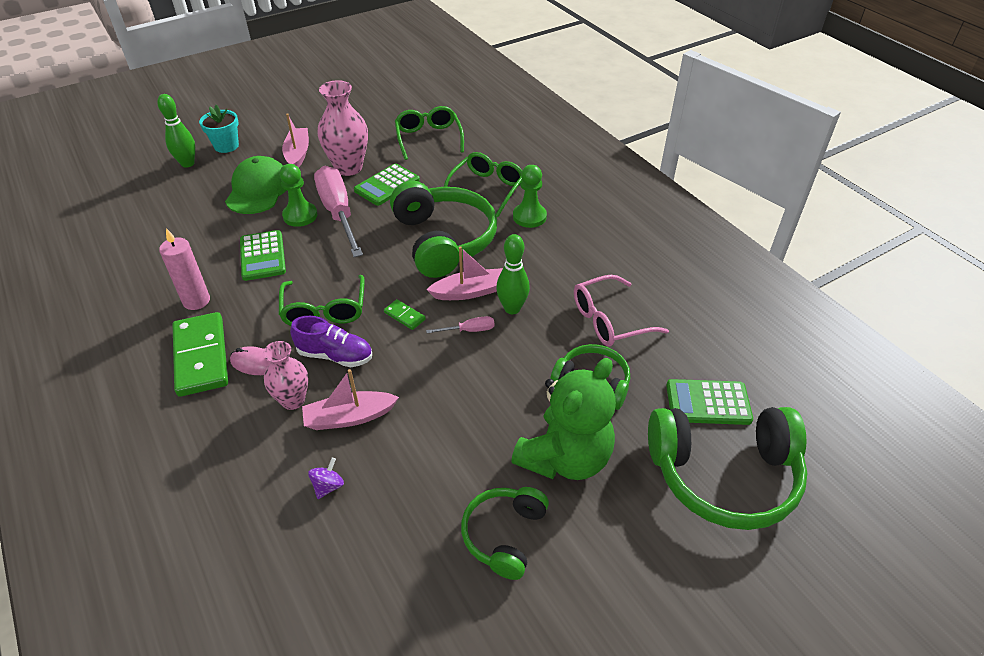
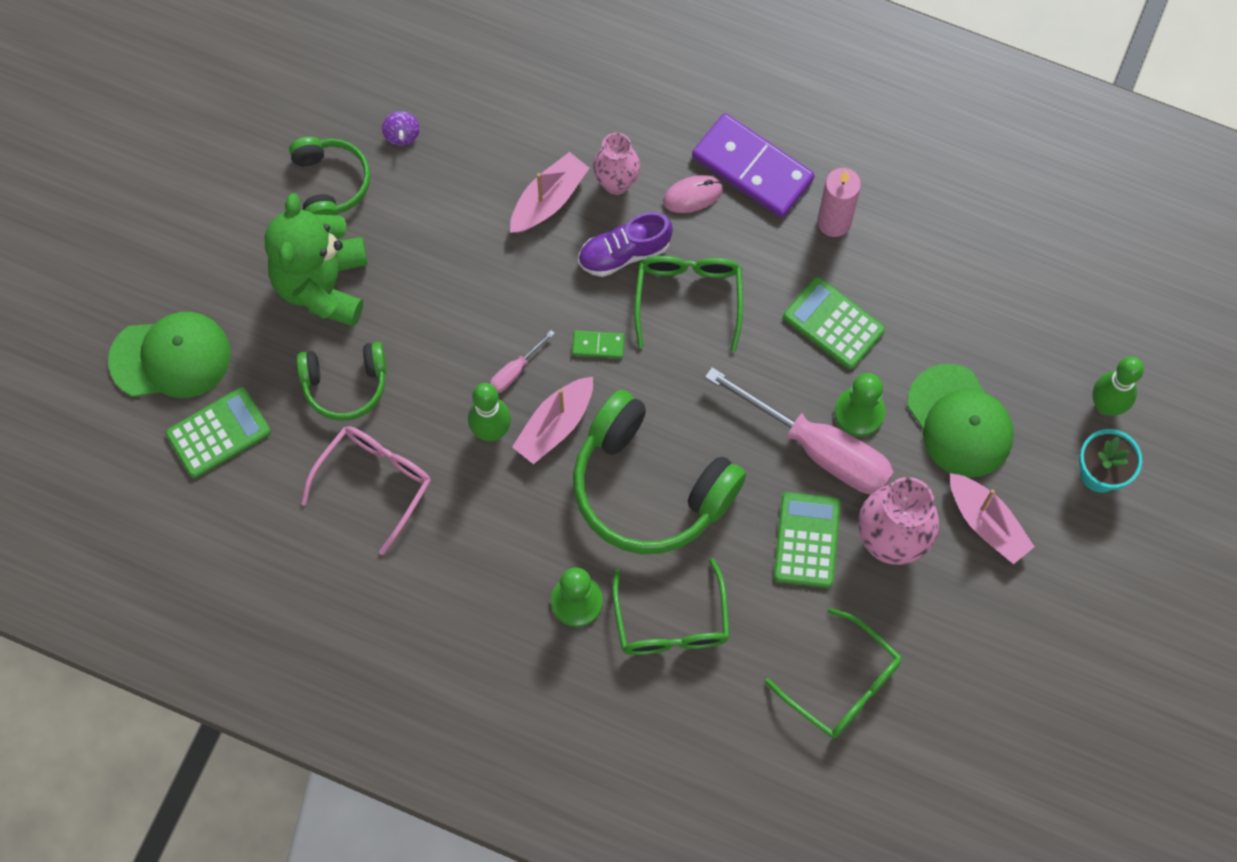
camera: 145 degrees right, 25 degrees up
green domino [173,312,228,397] -> purple domino [692,113,815,218]
green glasses [279,275,365,326] -> green glasses turned 45 degrees clockwise [634,256,743,352]
purple spinning top [308,458,344,499] -> purple spinning top moved to [382,111,420,146]
green headphones [648,407,807,530] -> green cap [108,312,231,398]

